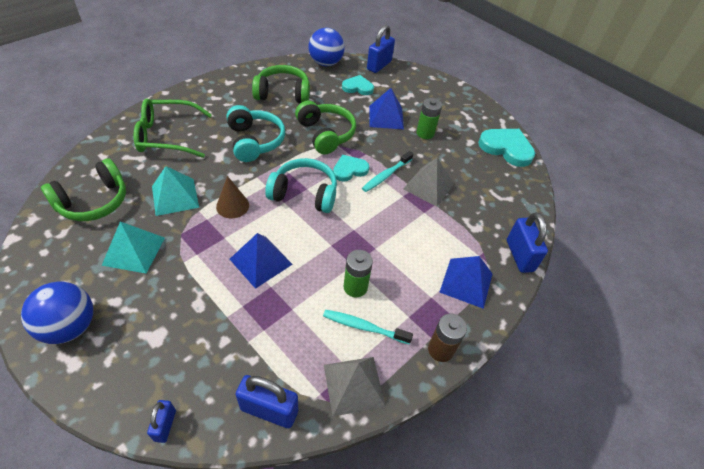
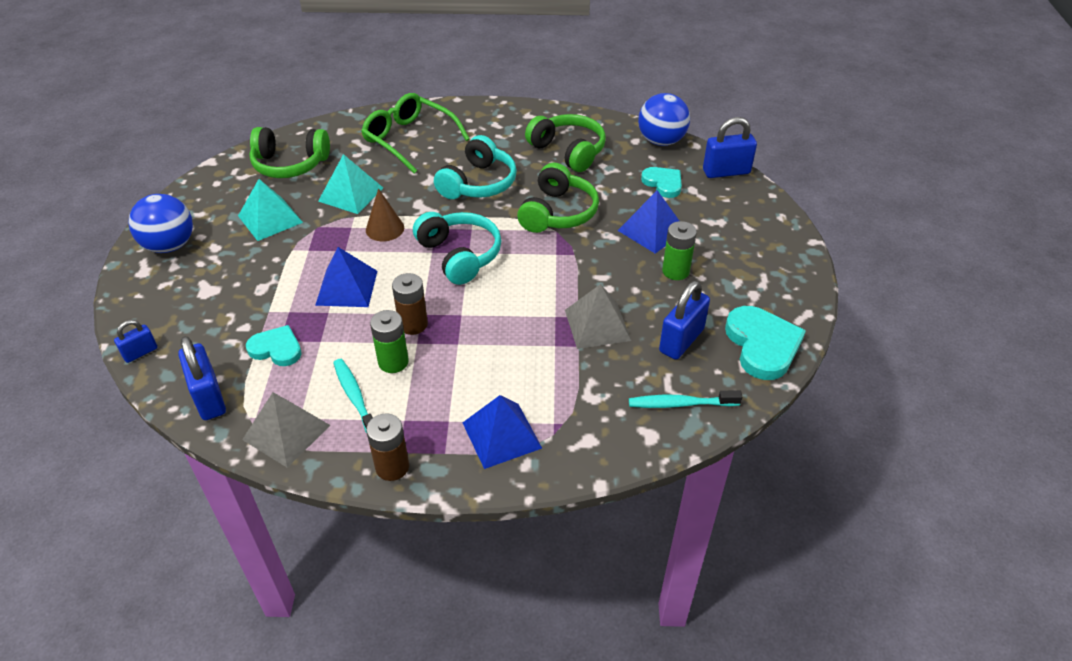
camera: 50 degrees right, 5 degrees down
turquoise heart [333,155,369,182] -> turquoise heart moved to [246,325,302,366]
turquoise toothbrush [362,151,413,192] -> turquoise toothbrush moved to [629,390,742,408]
blue padlock [507,213,548,273] -> blue padlock moved to [659,281,710,360]
none -> brown battery [392,273,428,335]

